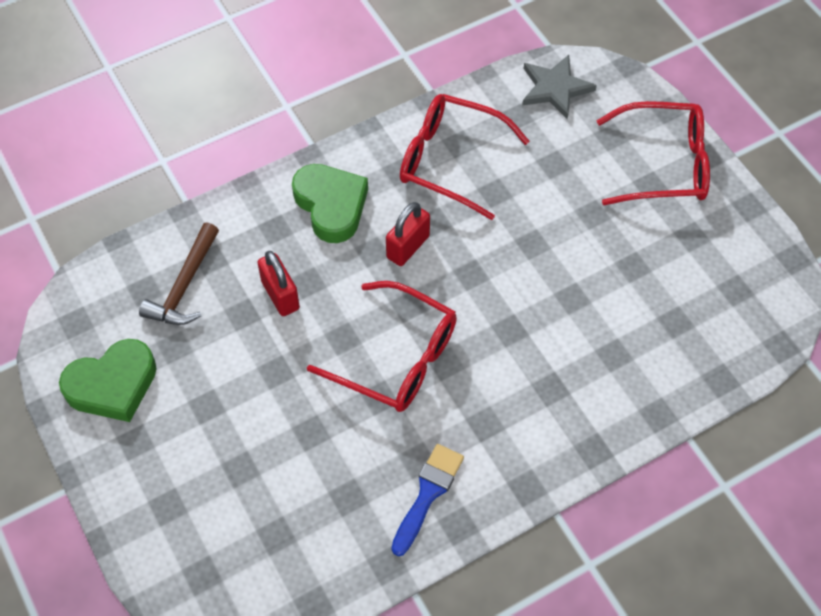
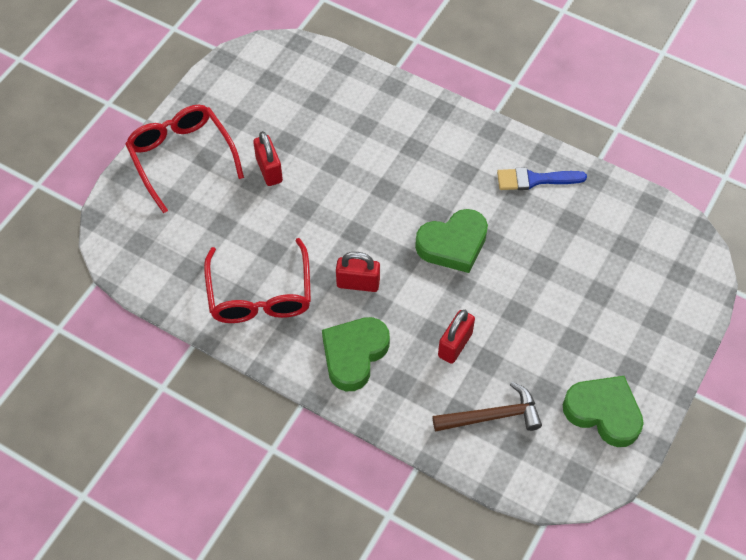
camera: 120 degrees left, 0 degrees up
red glasses [307,281,457,412] -> green heart [415,209,488,273]
grey star [522,55,597,119] -> none
none -> red padlock [253,131,283,186]

